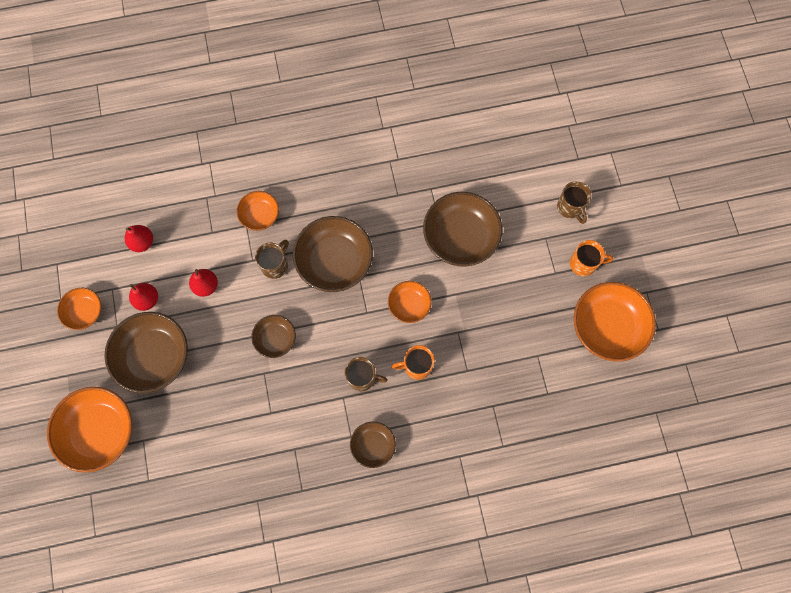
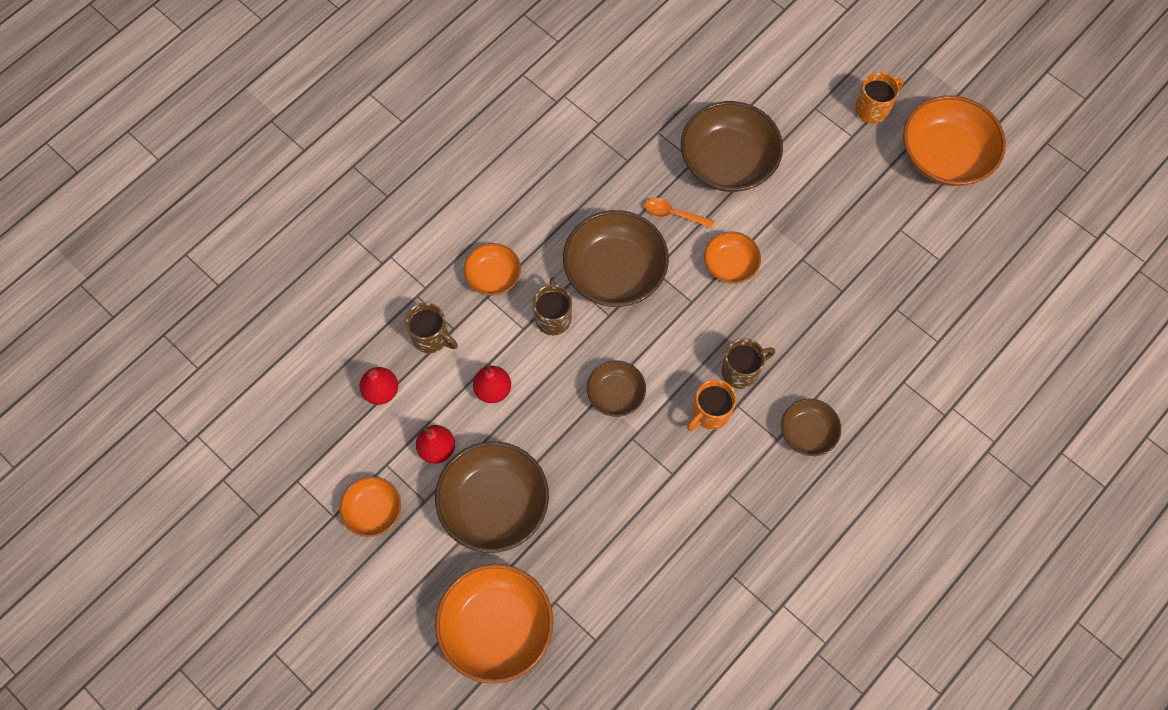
camera: 35 degrees left, 5 degrees down
orange mug [392,345,435,380] -> orange mug moved to [687,379,736,431]
brown mug [557,181,591,224] -> brown mug moved to [405,303,458,353]
none -> orange spoon [645,198,714,228]

